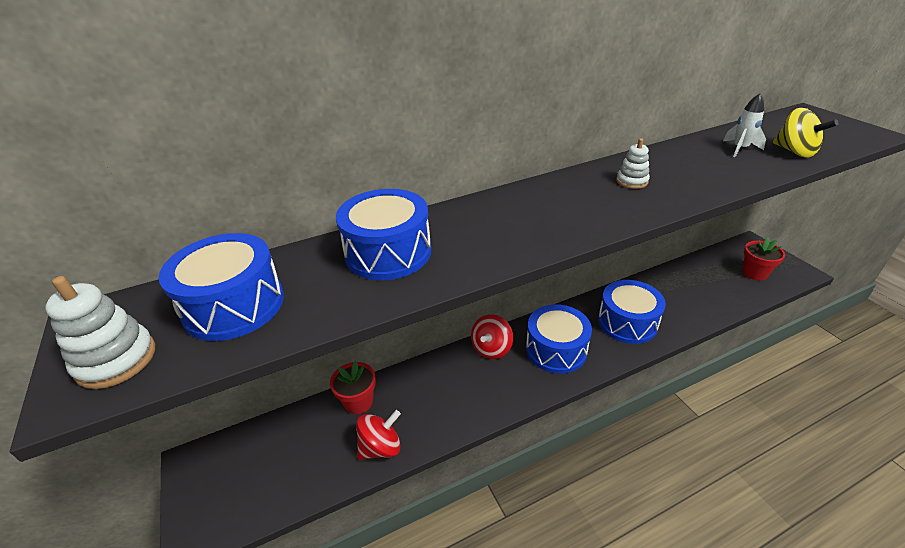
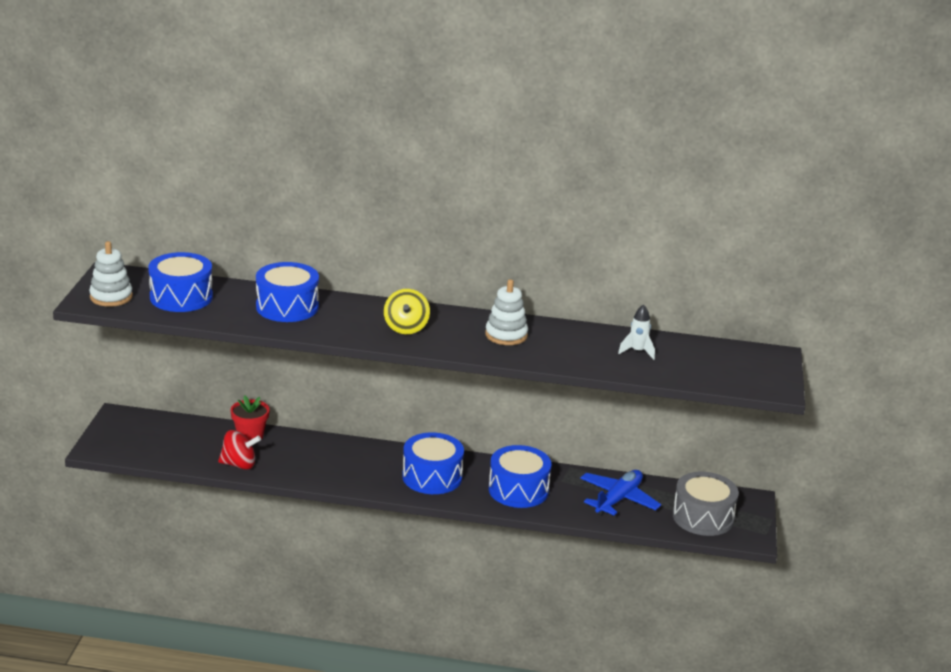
camera: 30 degrees right, 10 degrees down
red spinning top [471,314,513,359] -> none
white stacking toy [616,138,650,189] -> white stacking toy [485,279,528,345], size x1.58
red flower pot [742,237,785,281] -> grey drum [673,472,739,536]
yellow spinning top [773,108,838,157] -> yellow spinning top moved to [384,289,430,334]
none -> blue plane [580,470,661,516]

